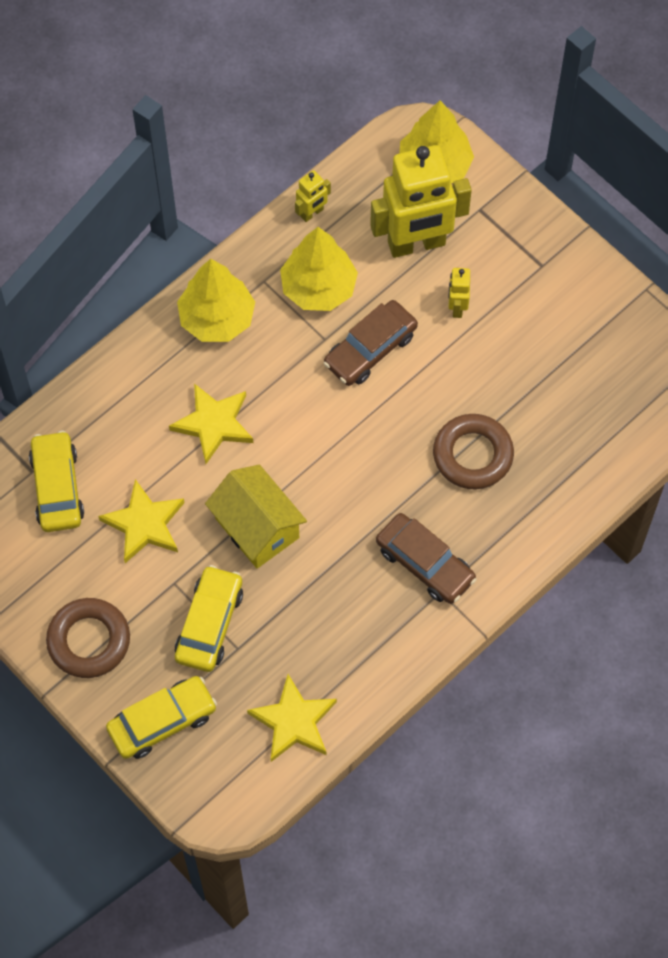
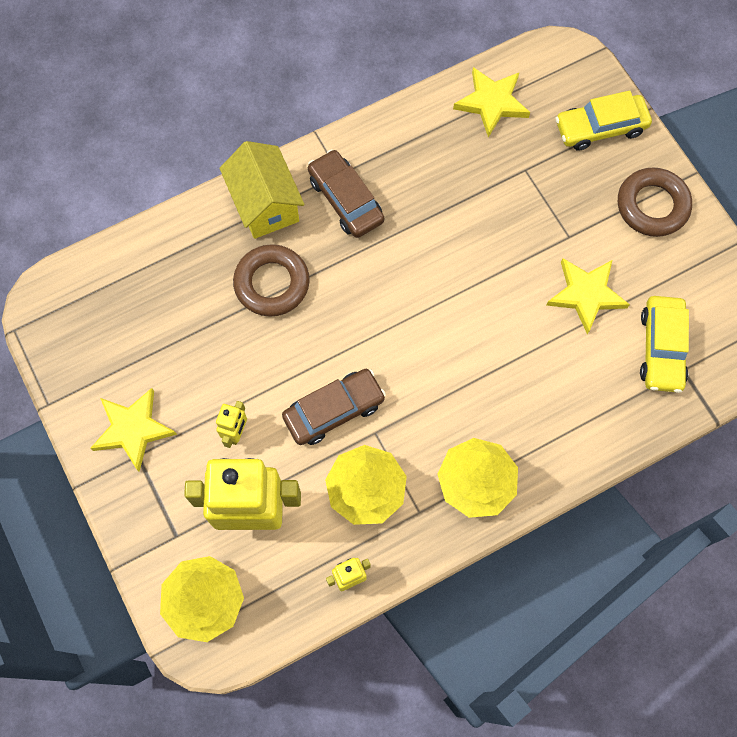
camera: 165 degrees left, 5 degrees up
yellow star [169,383,253,464] -> yellow star moved to [90,388,177,472]
yellow car [175,565,243,672] -> none
yellow house [205,465,307,568] -> yellow house moved to [219,141,305,239]

